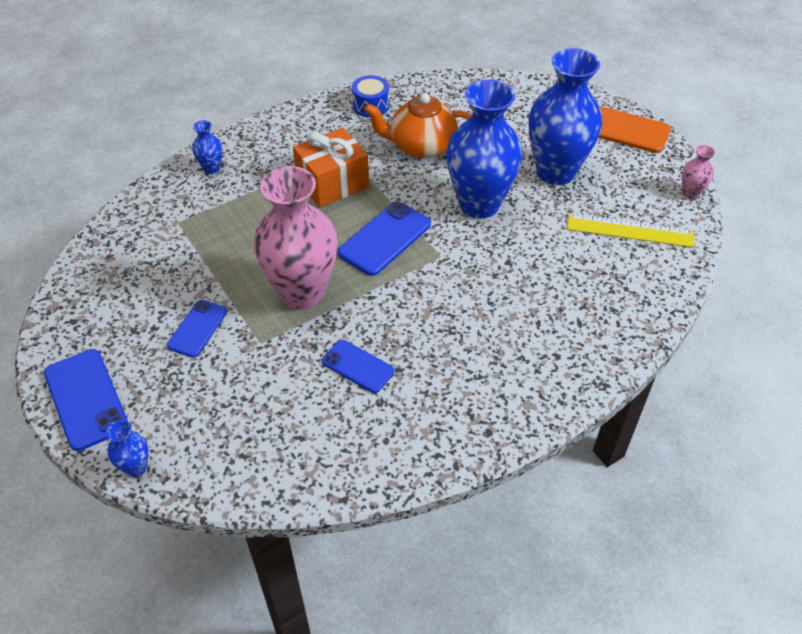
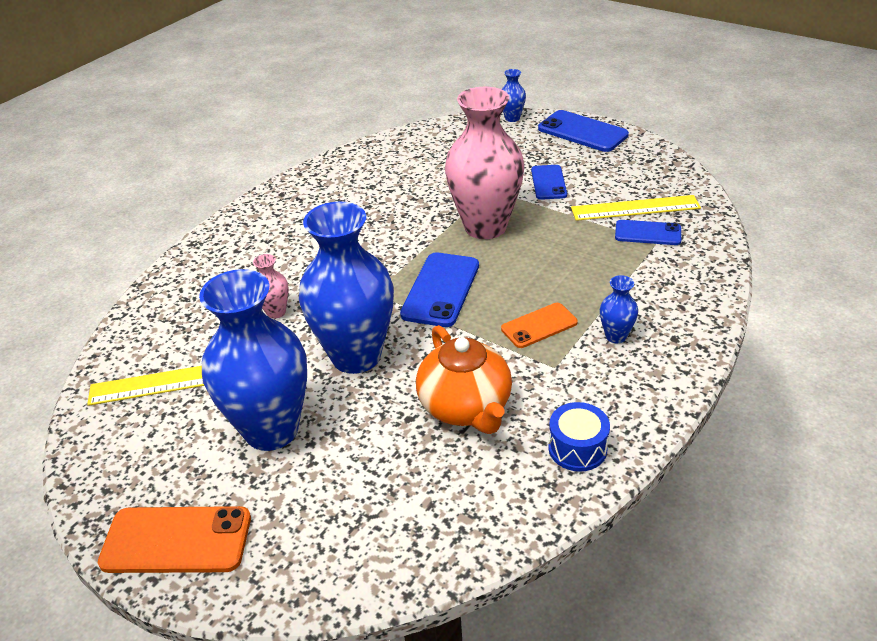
camera: 160 degrees right, 10 degrees down
blue vase [192,120,222,174] -> blue vase moved to [600,275,638,343]
orange gift [293,128,369,207] -> orange phone [501,303,578,348]
blue phone [322,340,394,393] -> blue phone moved to [615,220,681,245]
orange teapot [364,93,471,158] -> orange teapot turned 90 degrees clockwise [416,325,512,434]
pink vase [682,145,715,199] -> pink vase moved to [253,254,289,319]
none -> yellow ruler [571,195,701,221]

